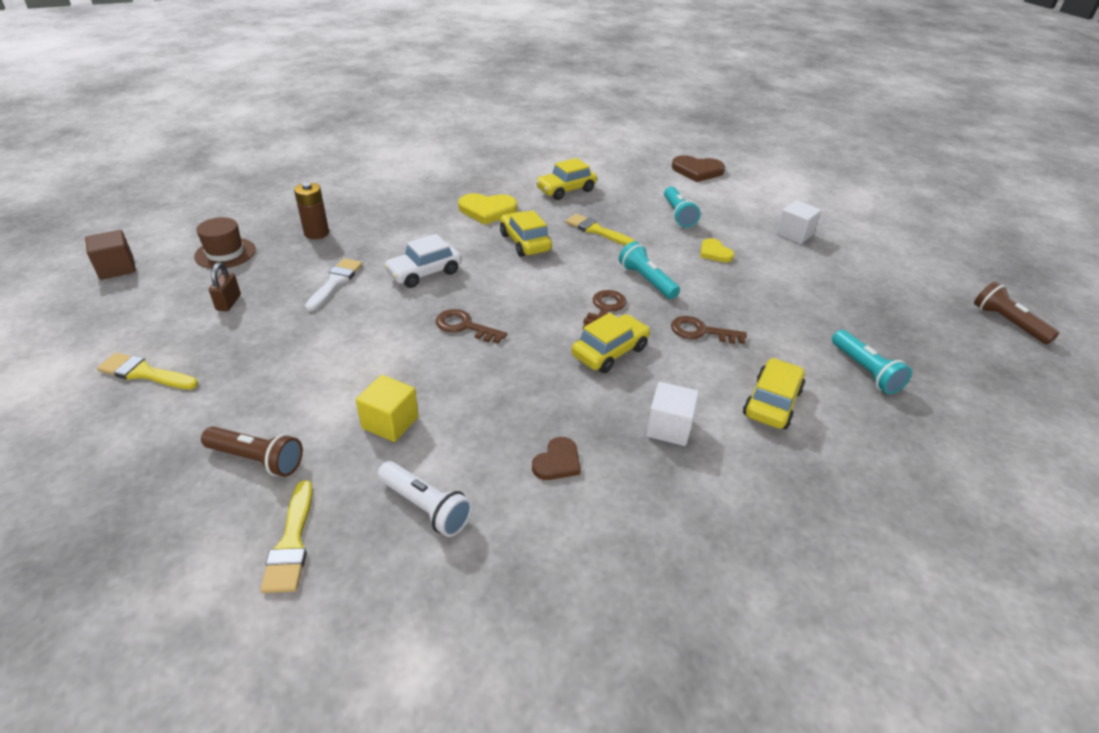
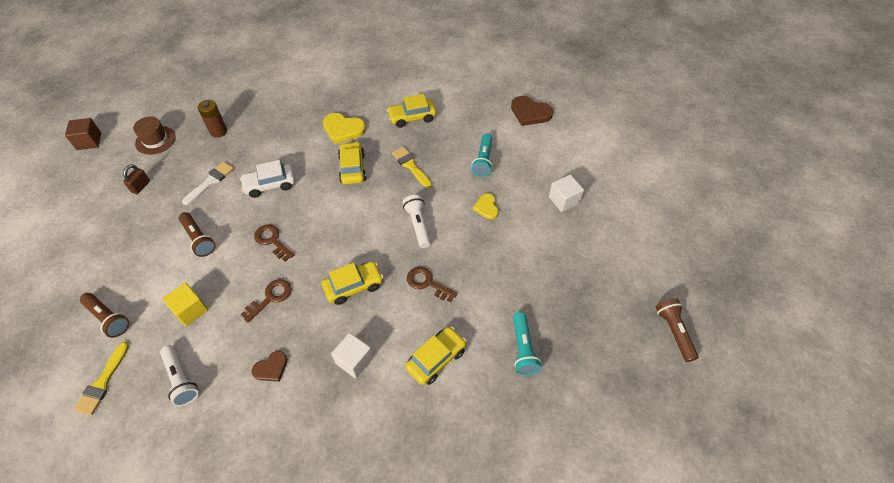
camera: 20 degrees right, 15 degrees up
yellow brush [97,353,198,389] -> none
brown key [583,290,627,328] -> brown key moved to [241,279,292,323]
turquoise flashlight [619,241,680,299] -> white flashlight [403,195,431,248]
none -> brown flashlight [179,212,216,257]

